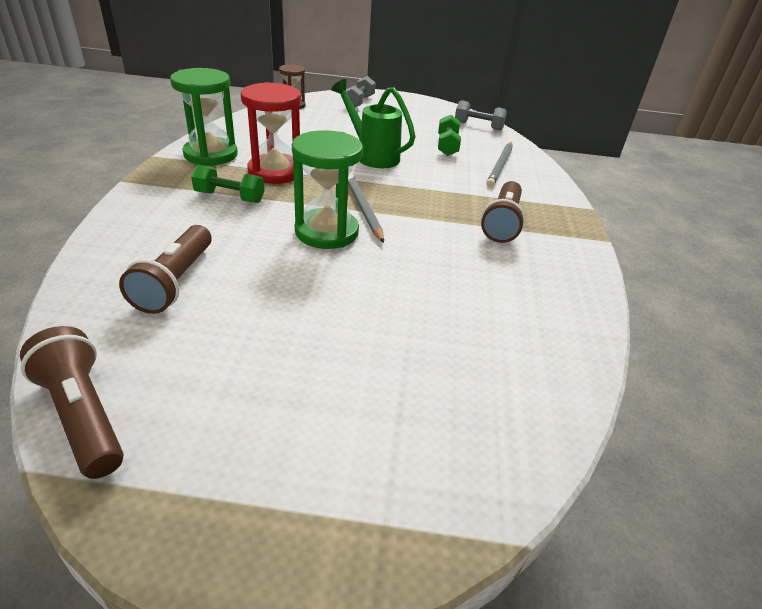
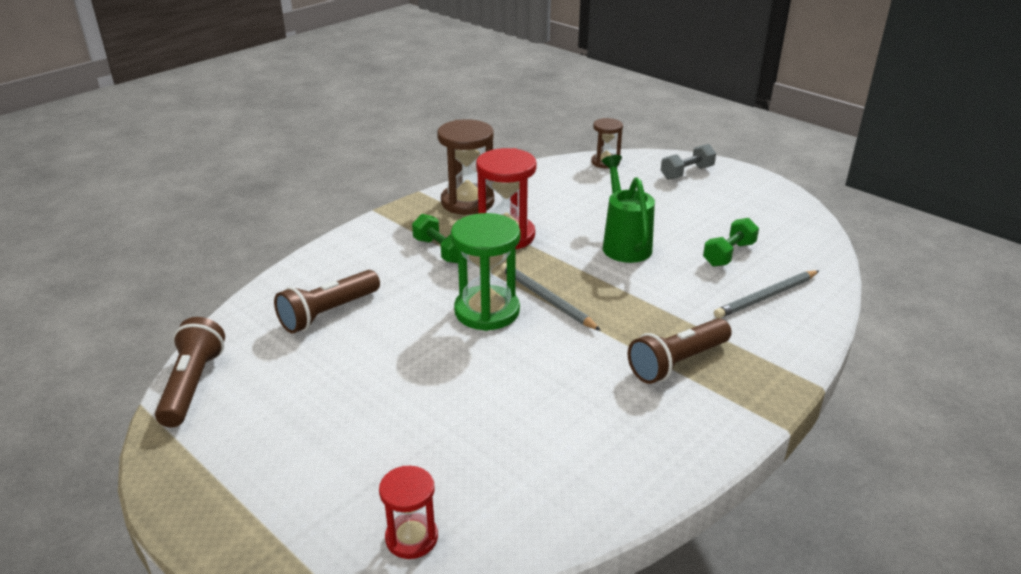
camera: 40 degrees right, 5 degrees down
green hourglass [170,68,238,166] -> brown hourglass [437,119,494,215]
grey pencil [348,173,384,243] -> grey pencil turned 60 degrees counterclockwise [501,263,601,331]
grey dumbbell [455,100,507,130] -> none
none -> red hourglass [379,466,438,559]

